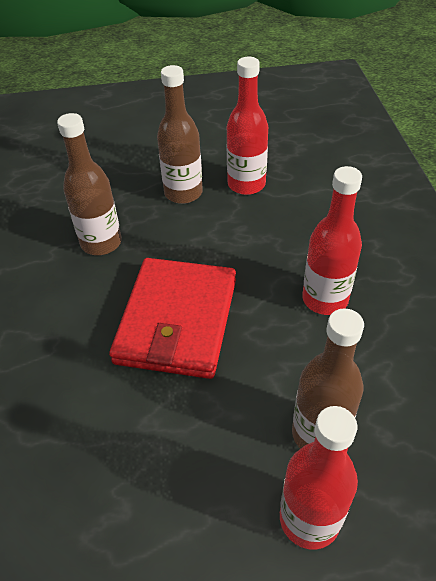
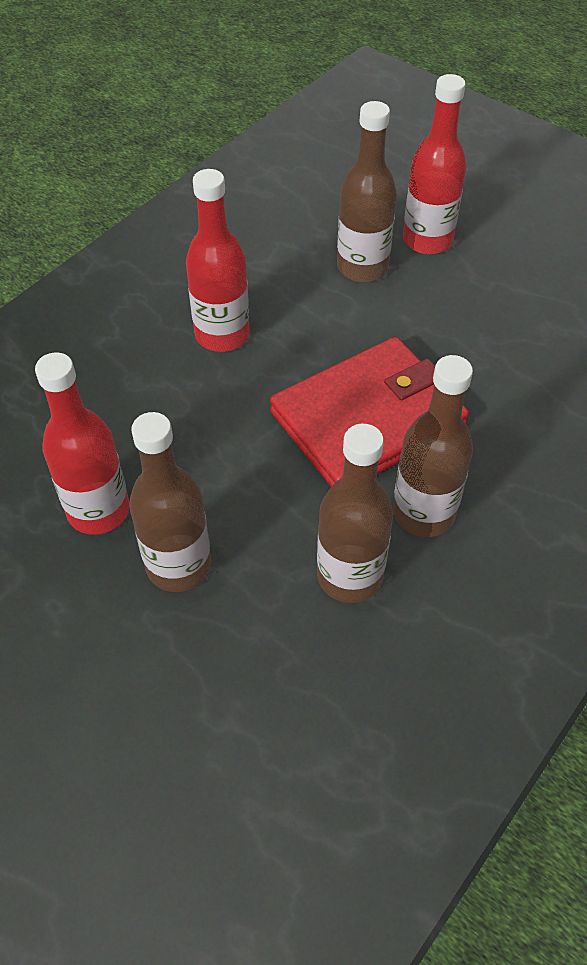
camera: 135 degrees left, 5 degrees up
none -> brown bottle [393,355,473,537]

